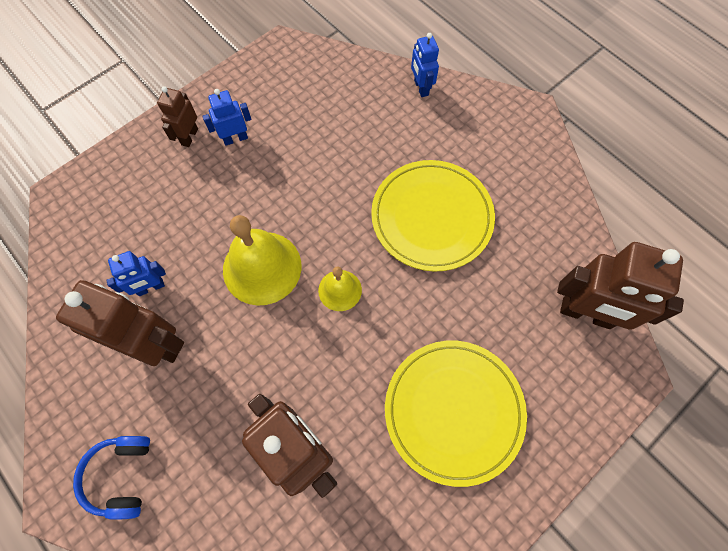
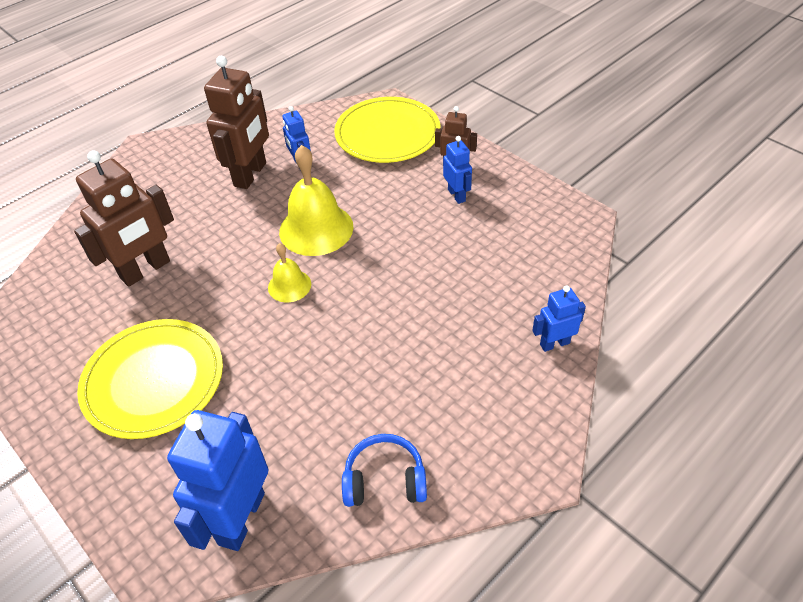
camera: 90 degrees right, 20 degrees down
blue headphones [73,436,150,520] -> blue headphones moved to [342,434,427,507]
yellow plate [371,160,495,272] -> yellow plate moved to [334,97,440,163]
brown robot [557,242,684,330] -> blue robot [167,410,269,551]

